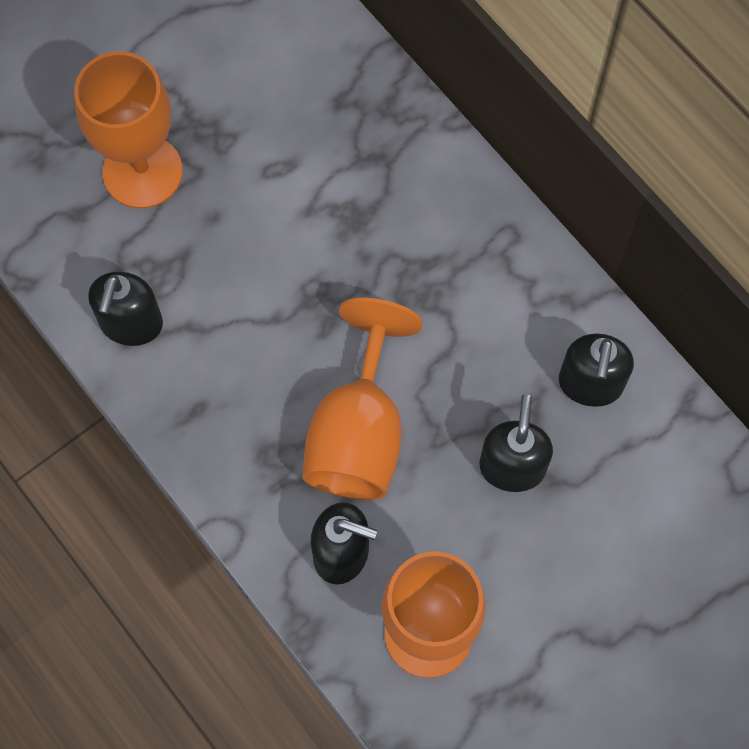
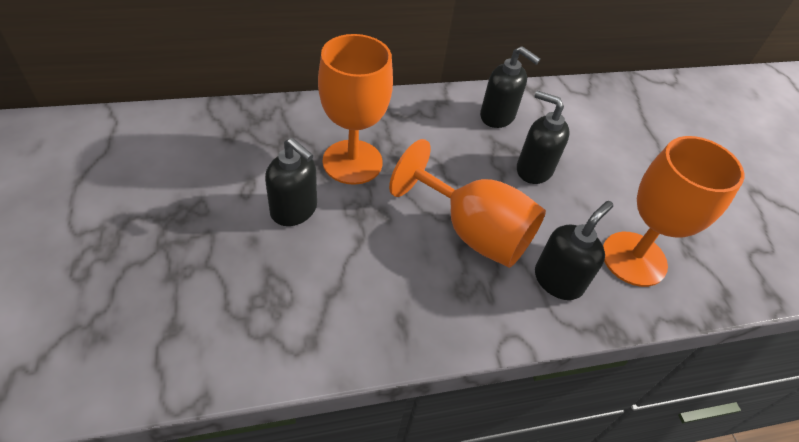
camera: 70 degrees left, 20 degrees down
orange goblet [74,51,183,209] -> orange goblet moved to [318,34,393,185]
black soap dispenser [88,272,163,346] -> black soap dispenser moved to [265,138,317,226]

